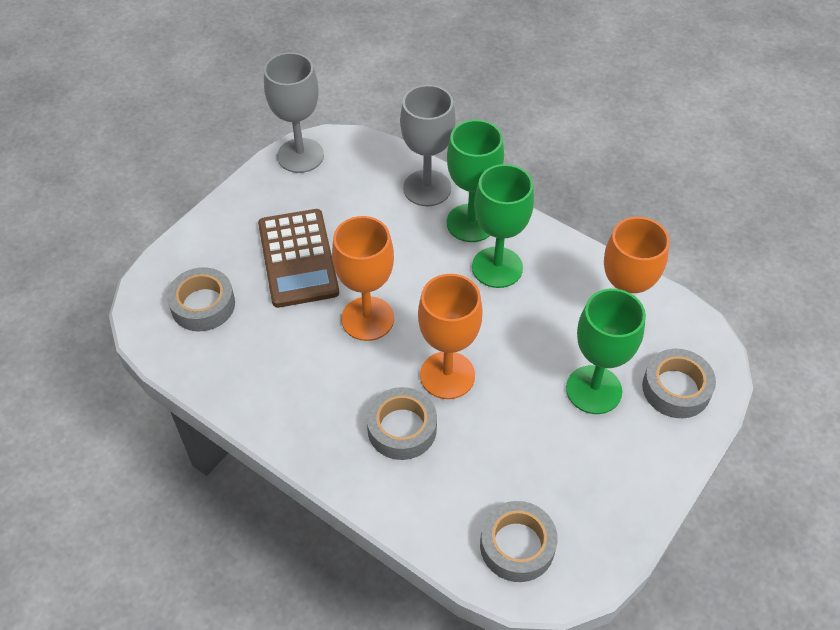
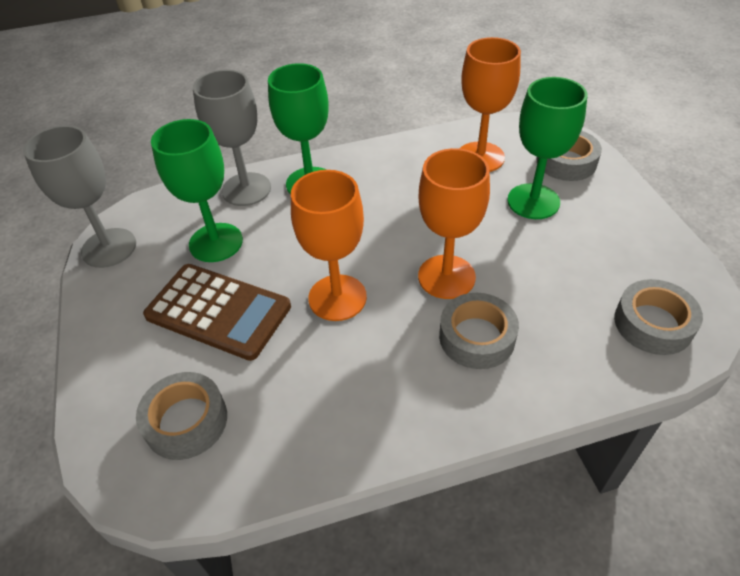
camera: 50 degrees left, 5 degrees down
green goblet [472,164,534,288] -> green goblet moved to [151,119,243,262]

